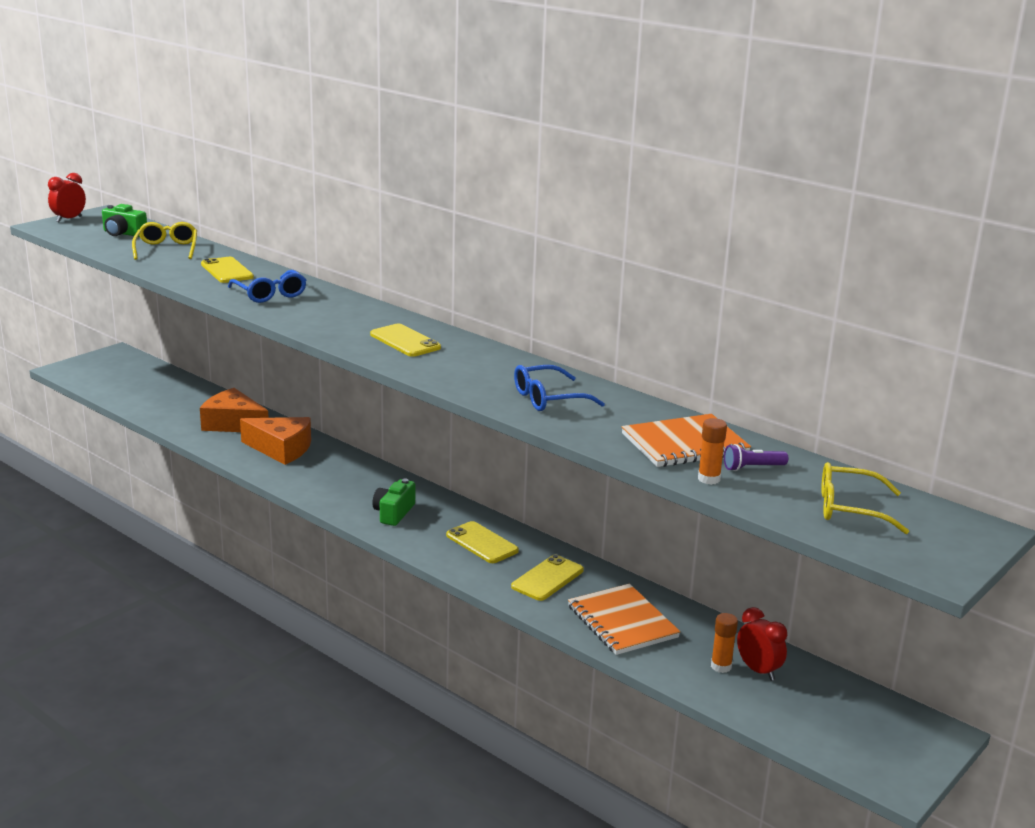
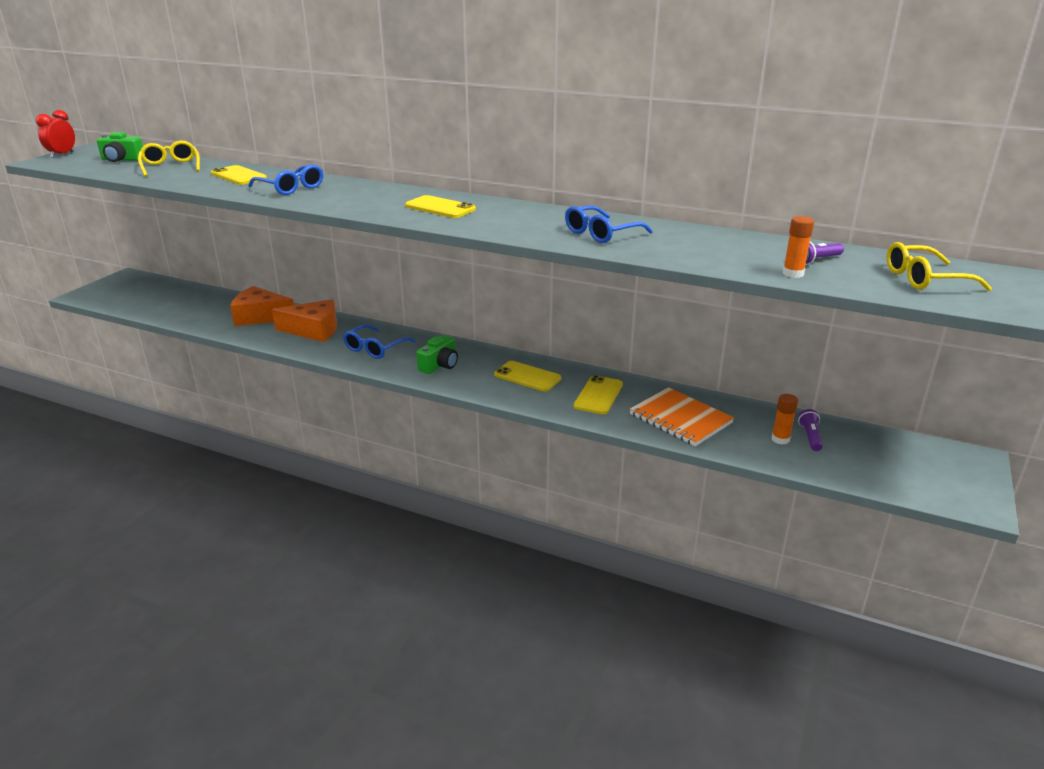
camera: 15 degrees left, 5 degrees up
green camera [372,479,415,526] -> green camera turned 150 degrees counterclockwise [416,335,458,374]
orange notebook [622,414,751,467] -> none
red clock [737,607,787,681] -> purple flashlight [798,409,823,451]
none -> blue glasses [343,325,415,359]

